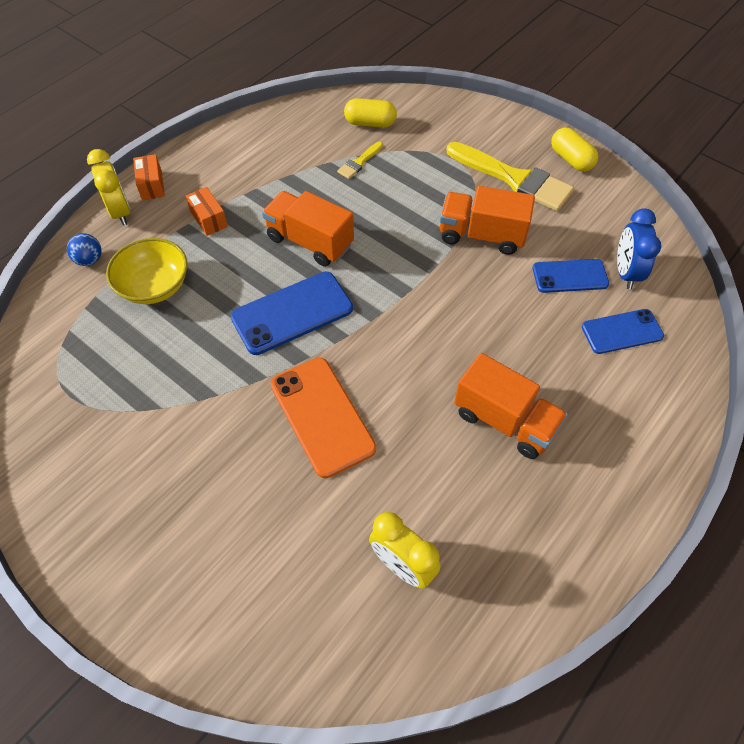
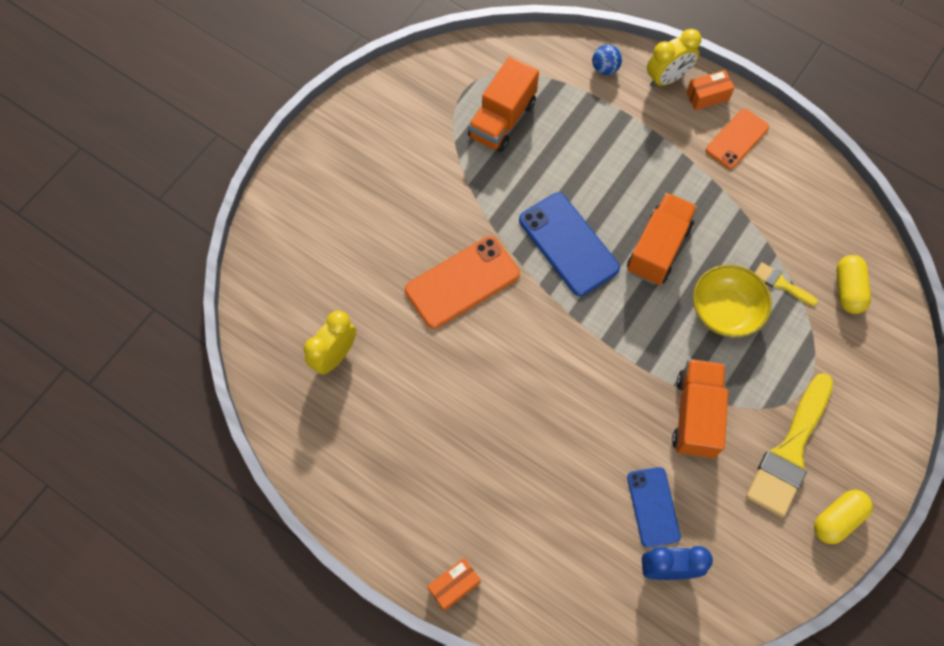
camera: 85 degrees right, 10 degrees up
yellow bowl [106,238,187,304] -> yellow bowl moved to [693,265,772,338]
orange box [186,187,228,236] -> orange box moved to [427,558,481,611]
orange truck [454,353,568,459] -> orange truck moved to [468,56,539,152]
blue phone [582,309,664,354] -> none
none -> orange phone [706,109,769,169]

